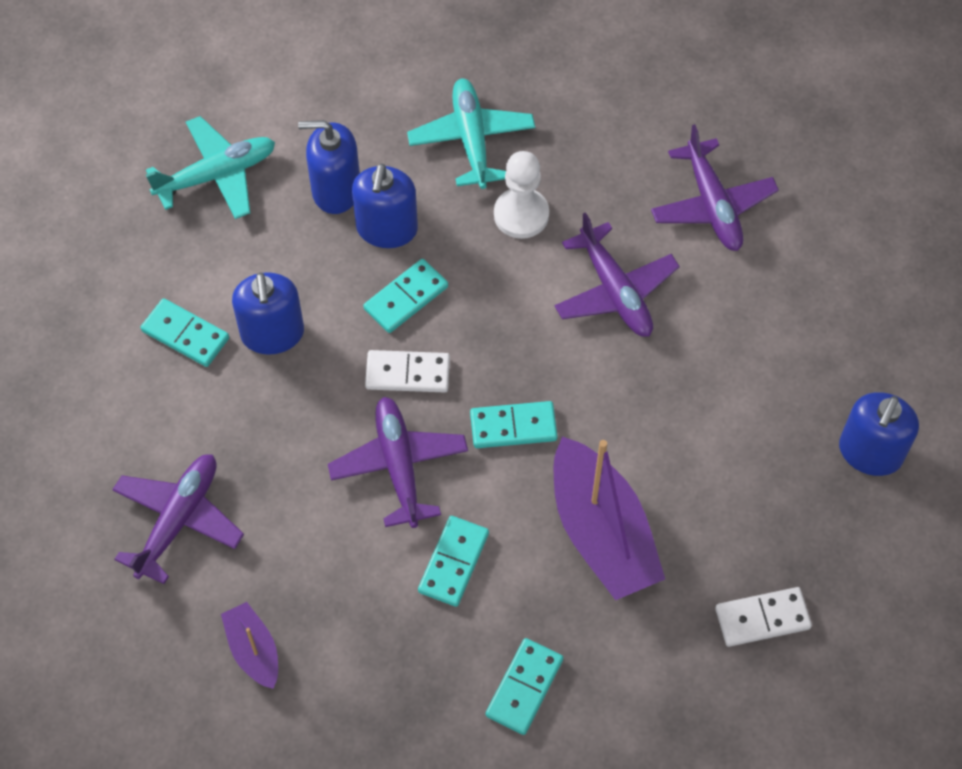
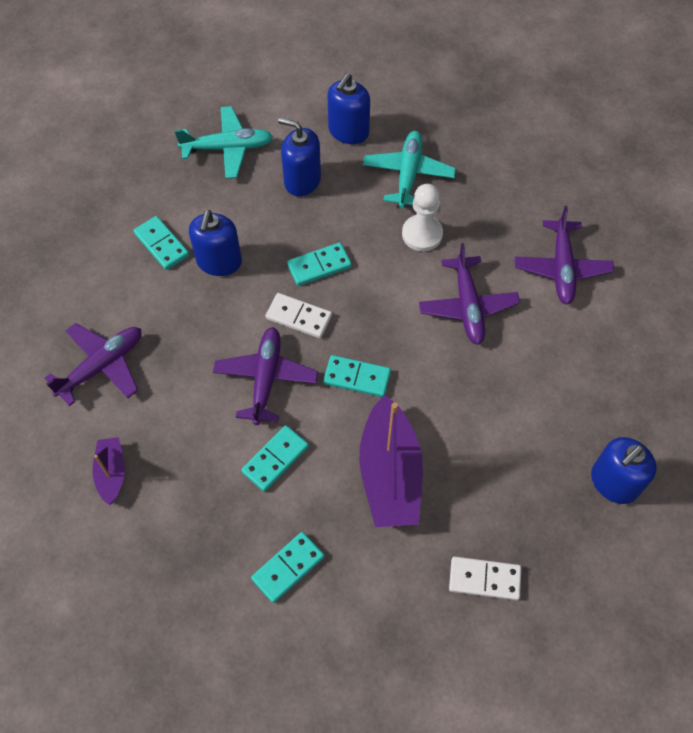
camera: 20 degrees right, 0 degrees up
blue soap dispenser [352,164,418,248] -> blue soap dispenser moved to [328,73,370,144]

